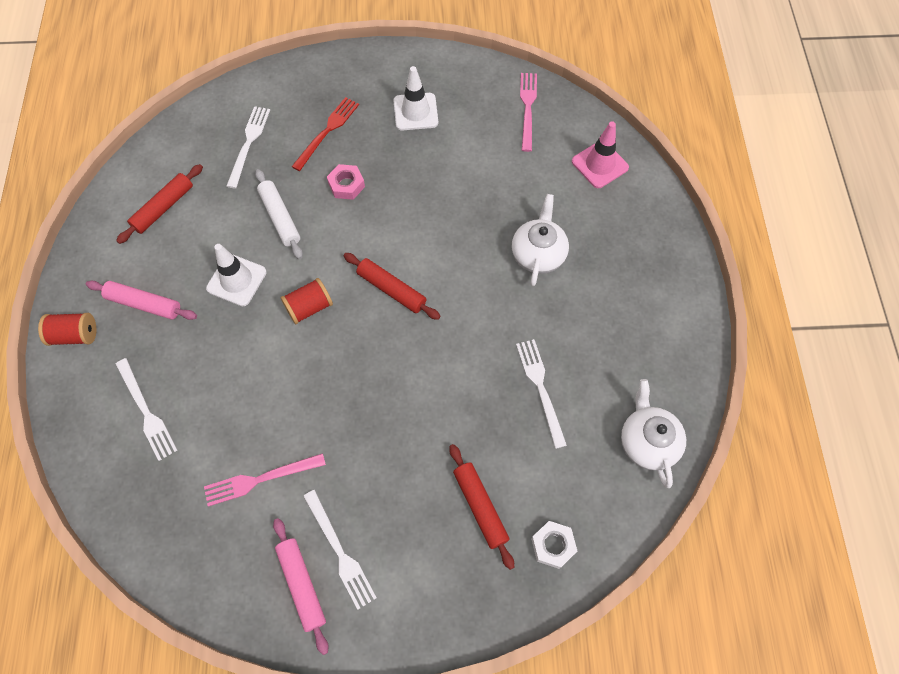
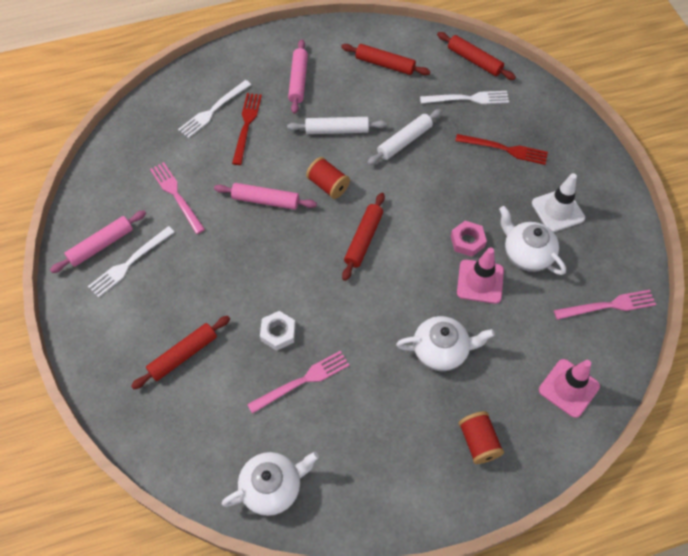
camera: 75 degrees right, 5 degrees down
red spool [38,313,96,346] -> red spool moved to [459,411,504,464]
white traffic cone [206,244,267,306] -> white rolling pin [287,117,387,134]
pink nut [327,164,365,200] -> pink nut moved to [451,221,487,257]
white fork [516,339,567,449] -> pink fork [247,351,350,414]
white nut [531,521,577,569] -> white nut moved to [260,311,296,351]
none -> pink rolling pin [214,183,317,210]
none -> red fork [232,93,262,165]
none -> red rolling pin [437,32,516,80]
none -> pink traffic cone [457,247,504,304]
none -> white teapot [499,206,566,275]

